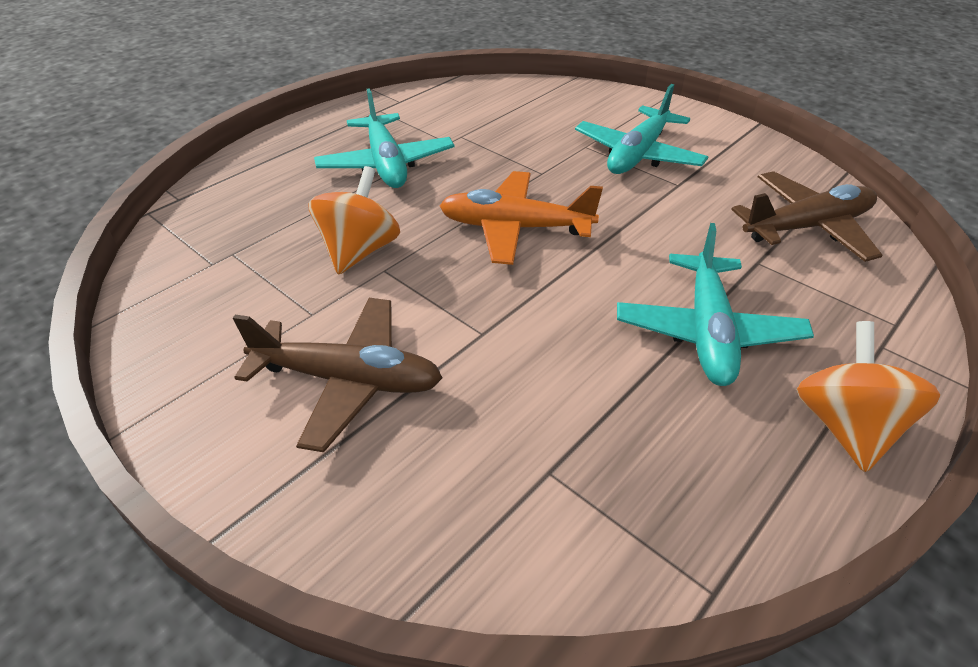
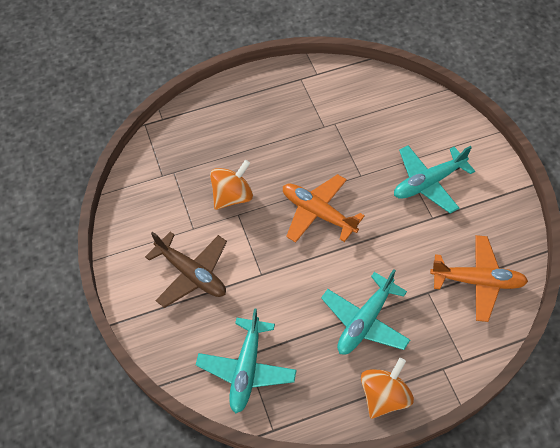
camera: 30 degrees right, 15 degrees up
turquoise plane [314,88,454,188] -> turquoise plane moved to [196,308,297,413]
brown plane [731,171,883,262] -> orange plane [430,235,528,322]

